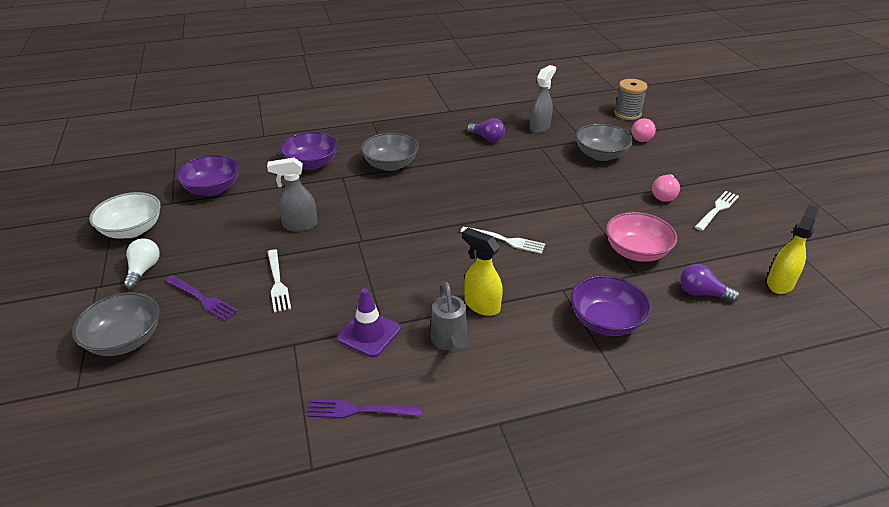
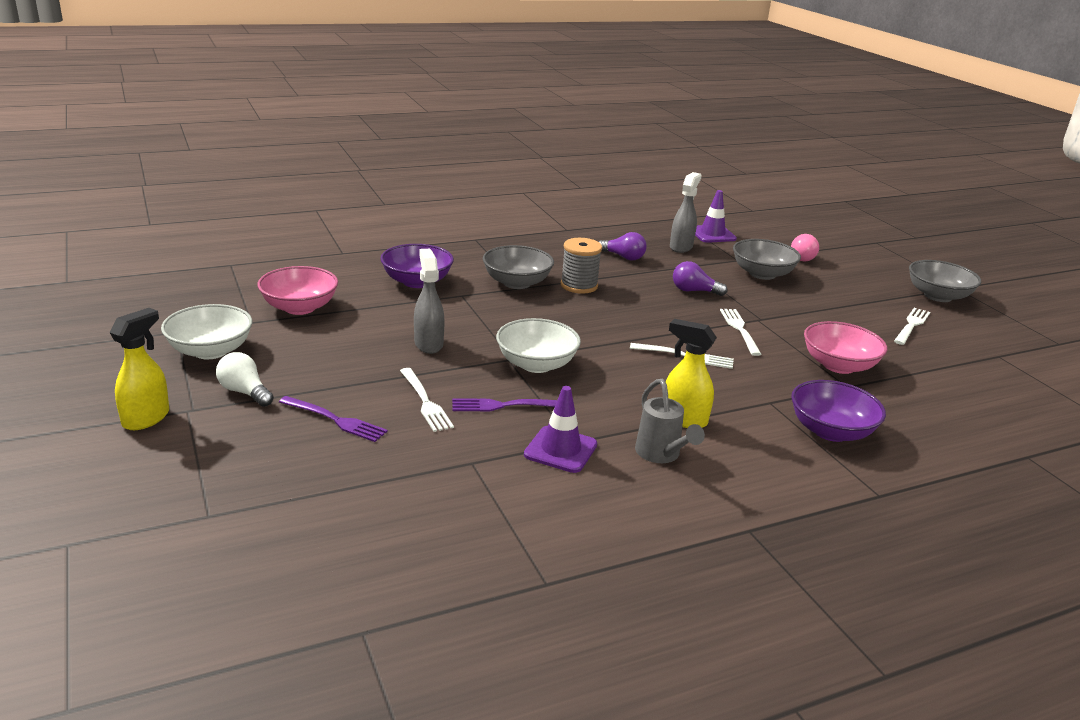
camera: 10 degrees left, 10 degrees down
grey bowl [72,292,160,356] -> grey bowl moved to [909,260,981,302]
white light bulb [124,238,160,289] -> white light bulb turned 45 degrees counterclockwise [216,352,274,407]
purple bowl [176,155,240,196] -> pink bowl [257,266,338,315]
grey spray bottle [267,158,318,231] -> grey spray bottle turned 90 degrees clockwise [414,249,445,354]
purple fork [307,399,422,418] -> purple fork moved to [452,398,557,411]
grey spool [614,79,648,120] -> grey spool moved to [561,238,602,294]
pink light bulb [652,174,680,202] -> none
purple light bulb [680,264,740,302] -> purple light bulb moved to [673,261,727,296]
yellow spray bottle [767,205,820,294] -> yellow spray bottle moved to [109,308,169,430]
none -> white bowl [496,318,581,373]
none -> purple traffic cone [695,190,737,243]
none -> white fork [720,309,762,356]

